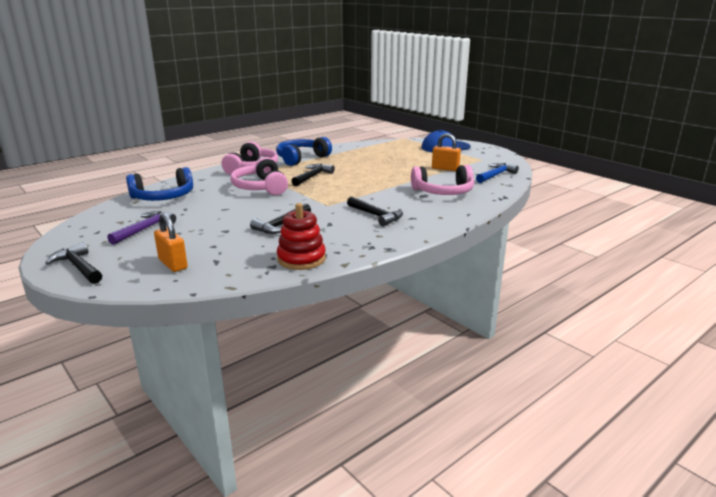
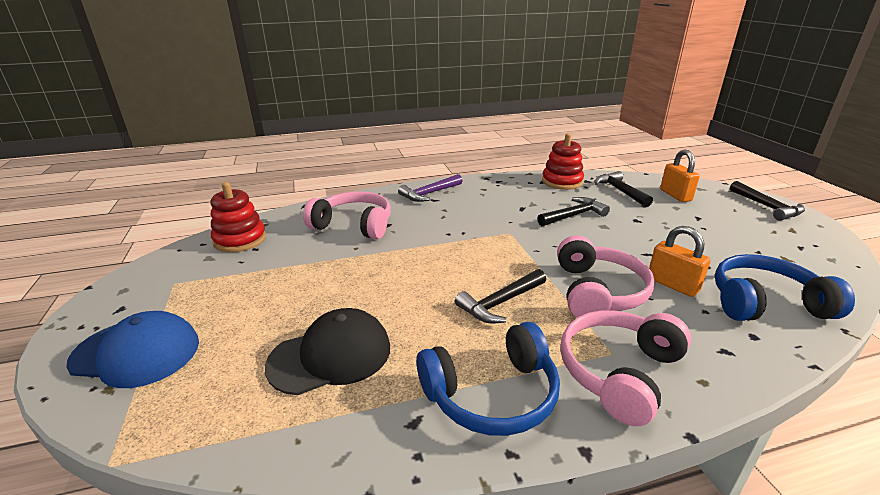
camera: 155 degrees left, 5 degrees up
purple hammer [107,211,176,245] -> purple hammer moved to [398,174,463,202]
black hammer [347,196,403,226] -> black hammer moved to [595,171,653,207]
orange padlock [432,133,461,171] -> orange padlock moved to [649,226,711,297]
blue hammer [476,163,519,183] -> red stacking toy [211,182,266,252]
none -> black cap [265,308,390,395]

